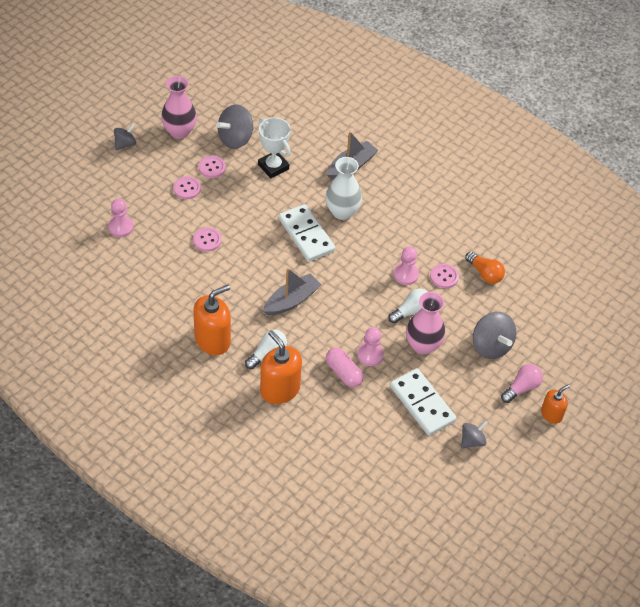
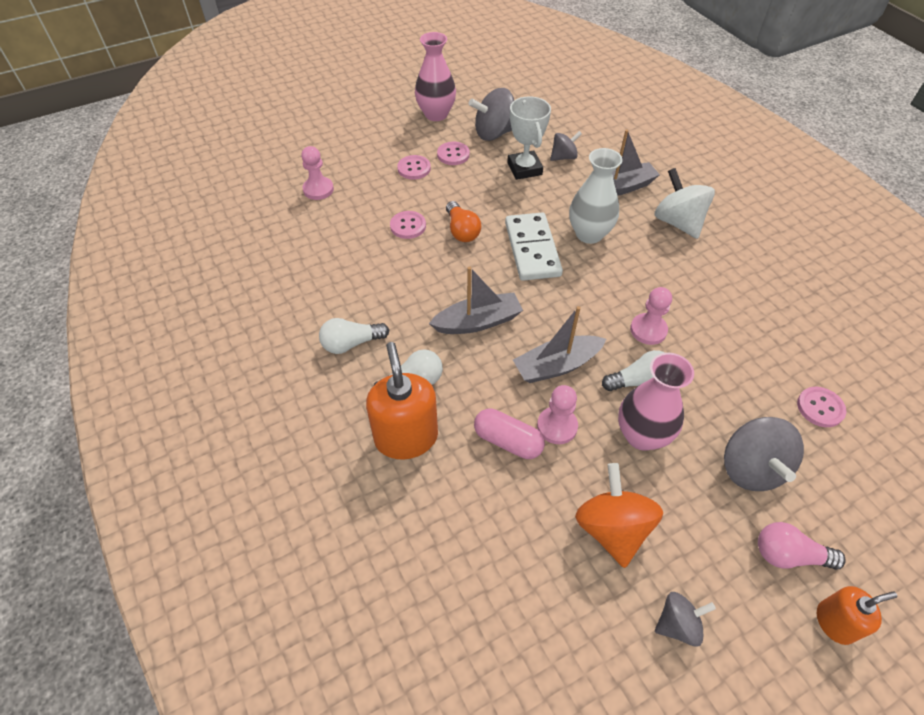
camera: 25 degrees right, 0 degrees up
grey spinning top [114,123,136,150] -> grey spinning top moved to [550,131,582,161]
orange soap dispenser [193,285,231,355] -> white light bulb [319,318,389,354]
pink capsule [326,348,363,387] -> pink capsule turned 45 degrees counterclockwise [474,408,545,459]
white domino [390,368,456,436] -> orange spinning top [575,463,663,568]
pink button [430,264,459,289] -> pink button moved to [797,387,846,427]
orange light bulb [465,252,505,284] -> orange light bulb moved to [446,201,481,242]
pink light bulb [501,364,543,403] -> pink light bulb turned 150 degrees counterclockwise [758,522,846,570]
none -> grey boat [513,306,606,383]
none -> white spinning top [655,168,715,239]

